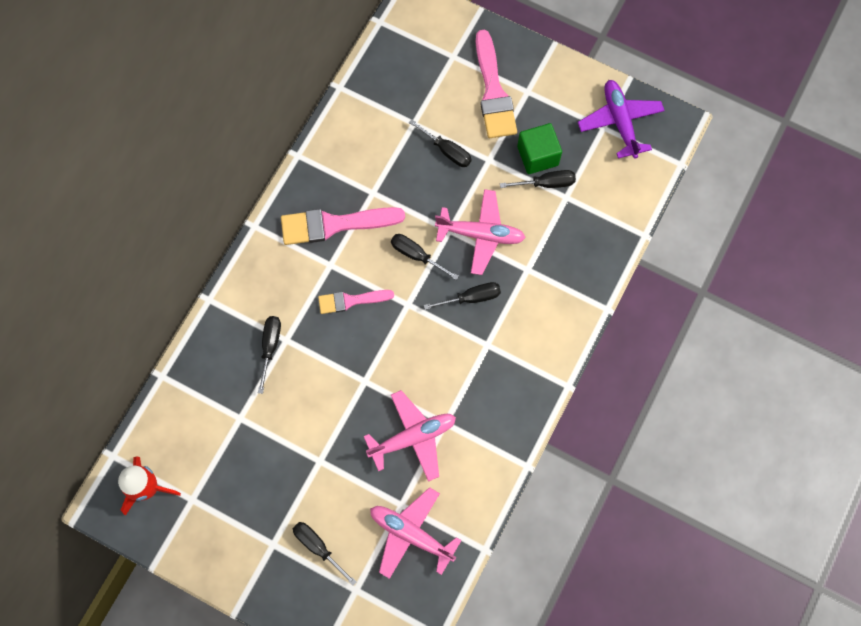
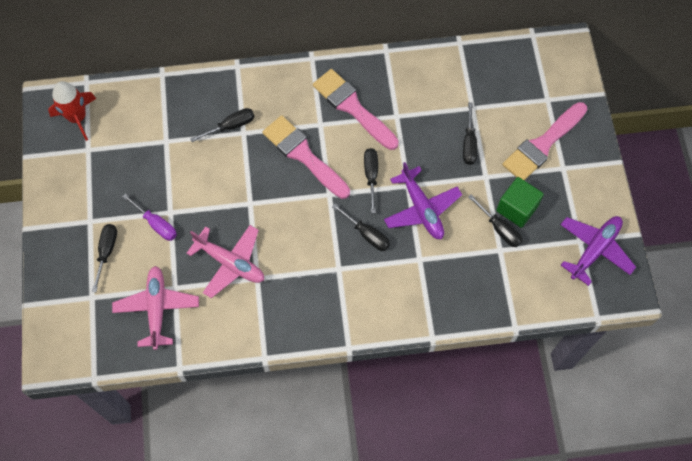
camera: 55 degrees right, 5 degrees down
pink brush [318,290,394,314] -> pink brush [263,115,350,199], size x1.67
pink plane [435,189,526,275] -> purple plane [384,162,462,240]
none -> purple screwdriver [122,194,177,241]

